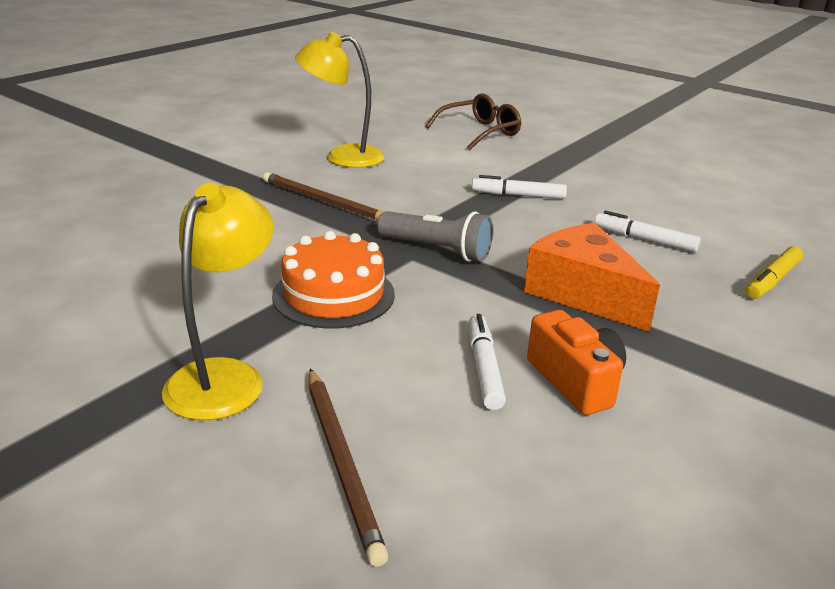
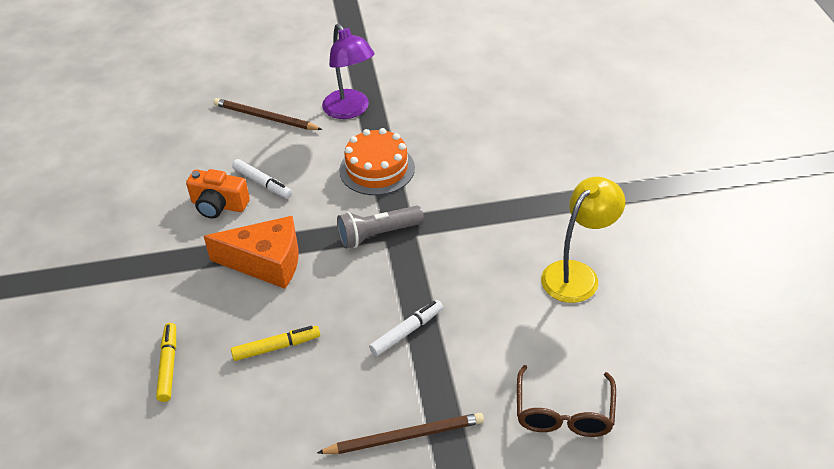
camera: 135 degrees right, 15 degrees up
yellow lamp [162,183,274,421] -> purple lamp [322,24,375,119]
brown pencil [263,172,383,221] -> brown pencil moved to [317,413,484,454]
white marker [594,211,701,253] -> yellow marker [231,326,320,361]

